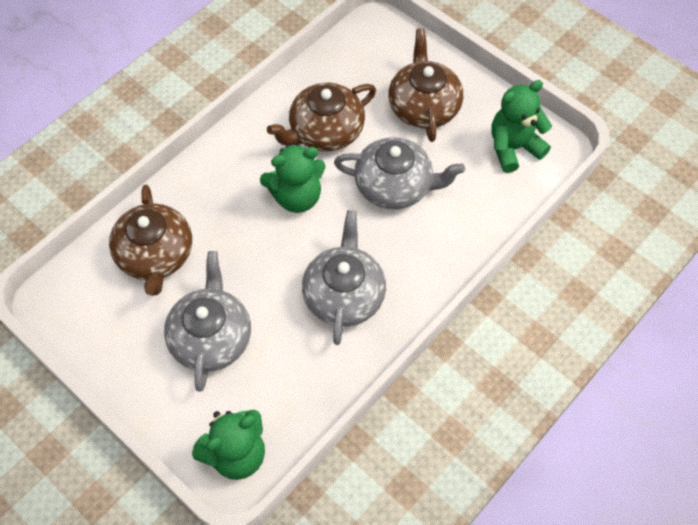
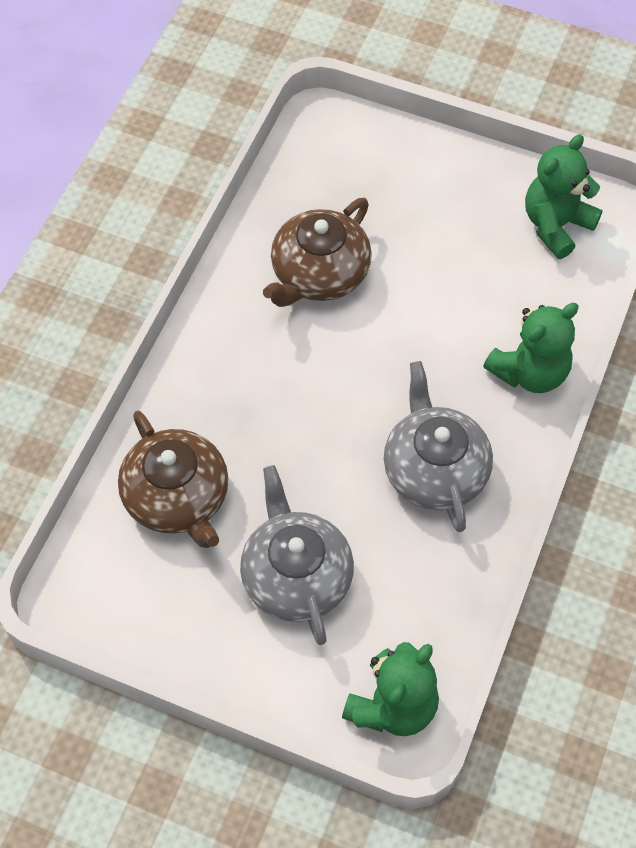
camera: 20 degrees left, 0 degrees up
green teddy bear [260,144,325,213] -> green teddy bear moved to [483,303,579,393]
grey teapot [334,137,465,209] -> none
brown teapot [388,28,463,142] -> none

